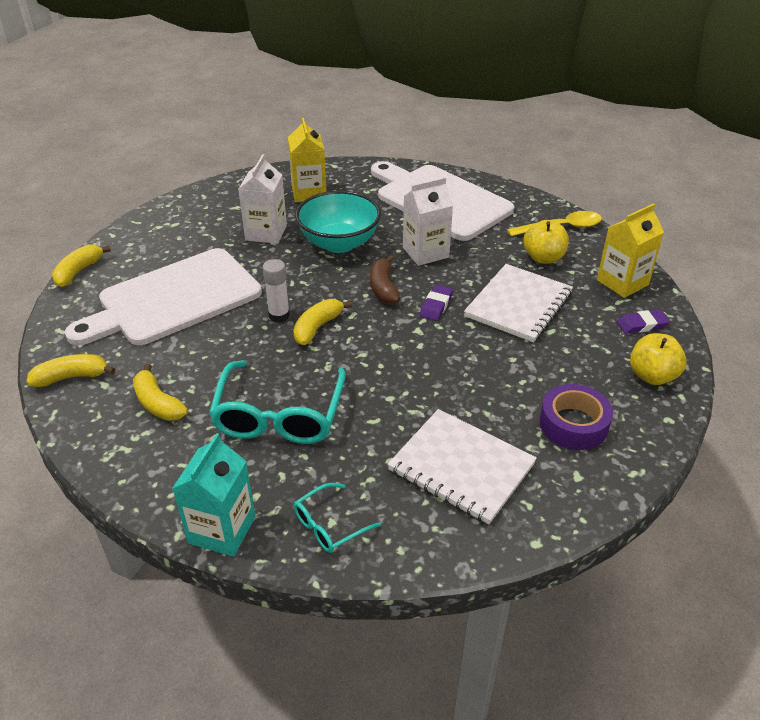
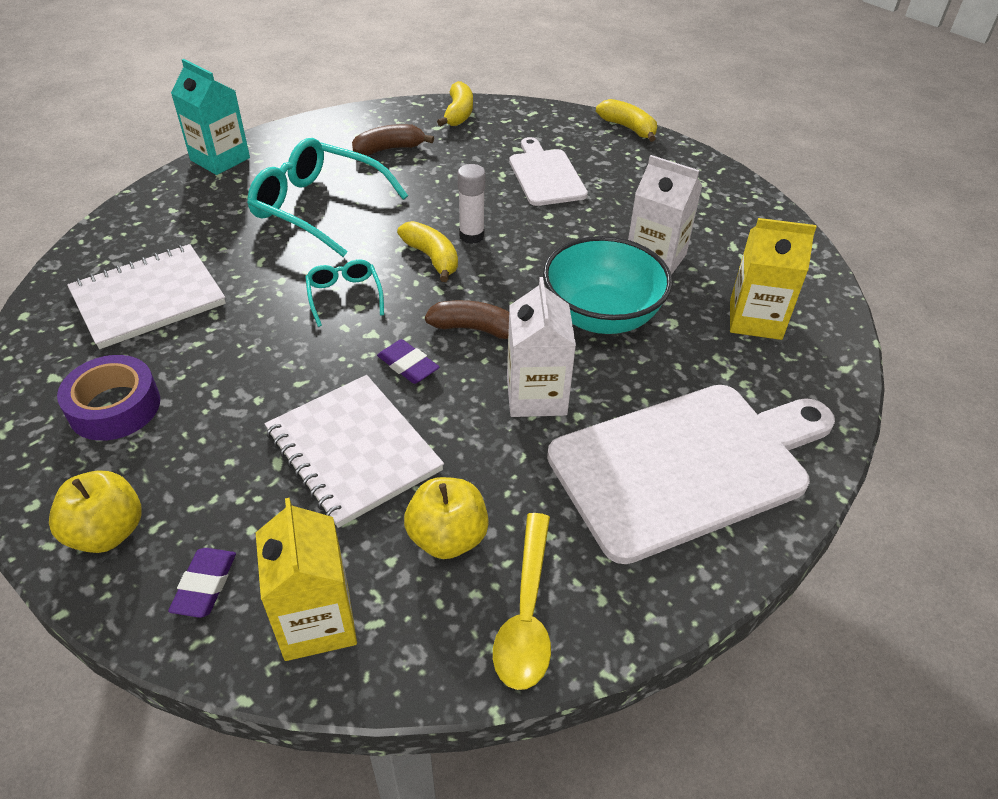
camera: 110 degrees right, 5 degrees up
white cutting board [65,248,262,345] -> white cutting board [509,137,588,206], size x0.55
yellow banana [133,364,188,421] -> brown banana [352,124,434,156]
turquoise glasses [294,483,381,553] -> turquoise glasses moved to [305,259,384,327]

